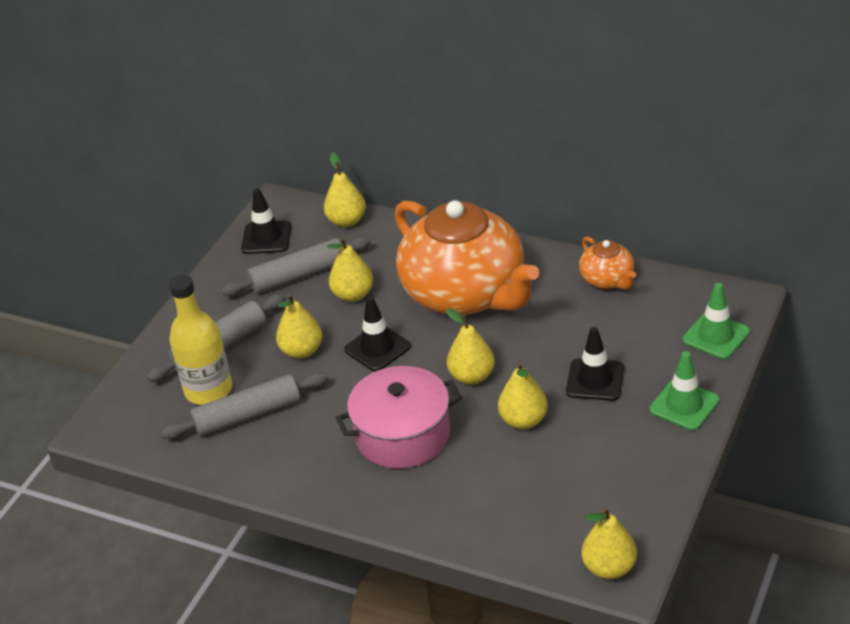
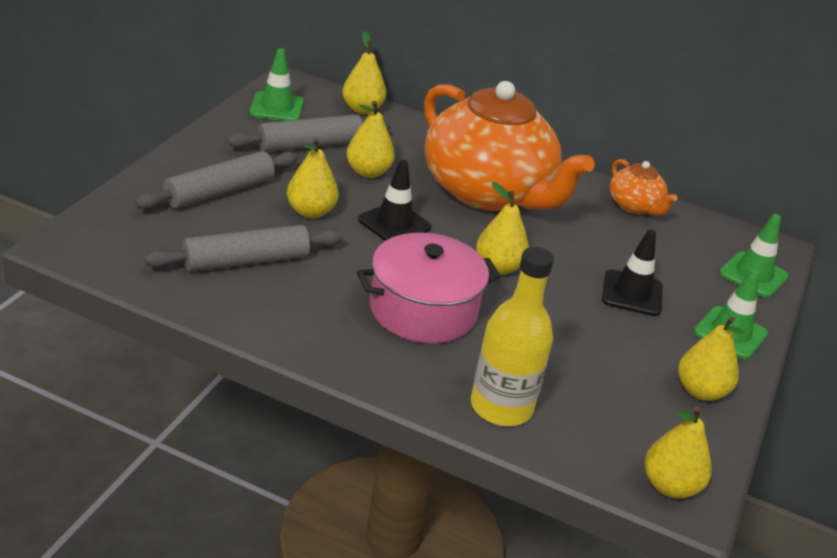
camera: 10 degrees left, 5 degrees down
yellow bottle [169,275,232,405] -> yellow bottle moved to [471,247,554,426]
black traffic cone [241,188,291,254] -> green traffic cone [250,48,304,121]
yellow pear [498,362,548,429] -> yellow pear moved to [678,316,744,401]

